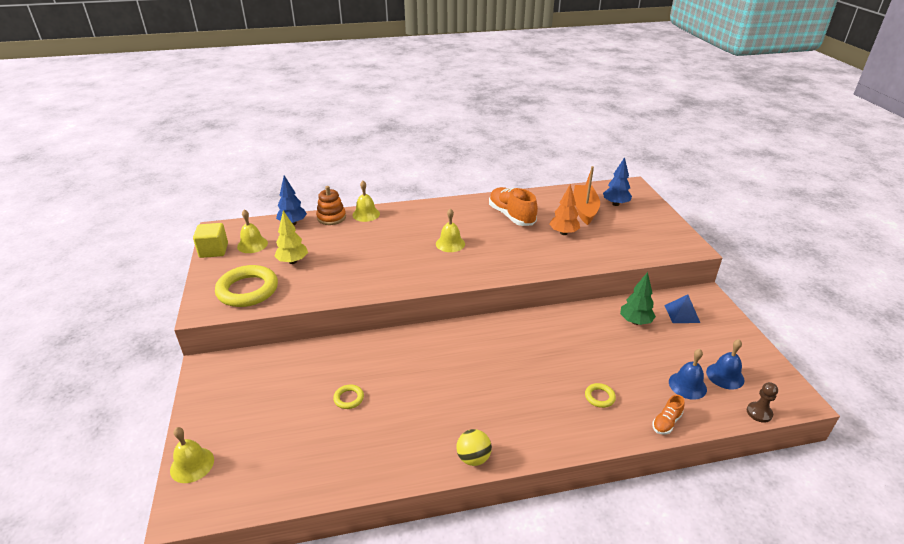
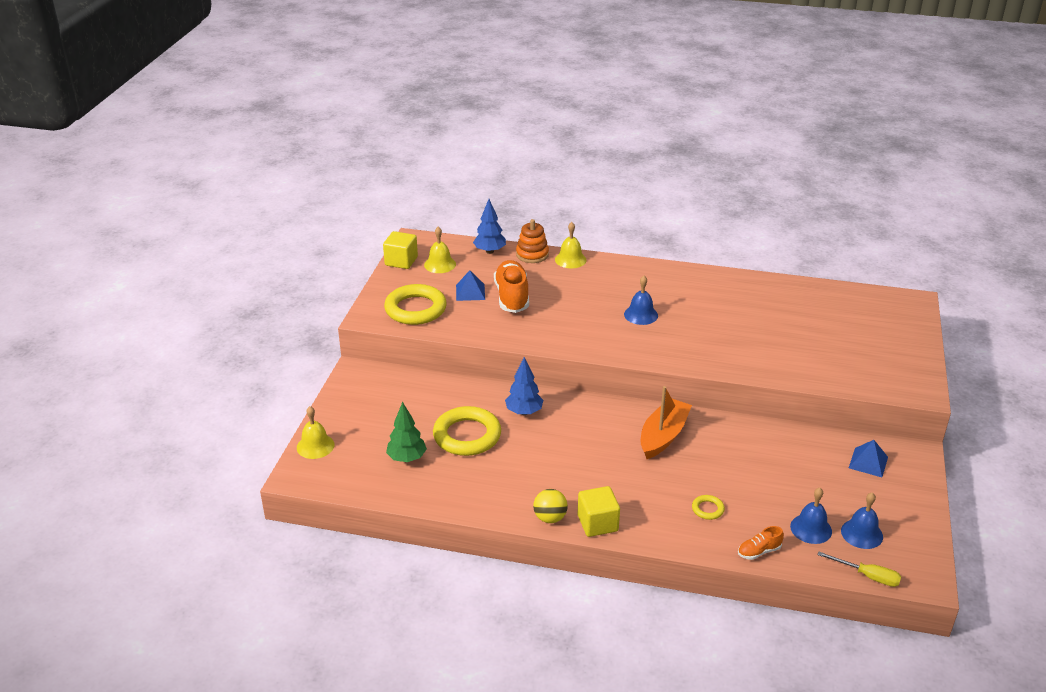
camera: 25 degrees right, 0 degrees up
yellow tree [274,211,308,264] -> blue pyramid [456,270,485,301]
yellow ring [333,384,364,409] -> yellow ring [433,406,501,456], size x2.26
yellow bell [436,208,465,252] -> blue bell [624,276,658,325]
orange shoe [489,187,538,226] -> orange shoe moved to [494,260,529,313]
orange tree [550,184,580,235] -> none
orange boat [573,166,600,225] -> orange boat moved to [641,386,692,459]
blue tree [603,157,632,206] -> blue tree moved to [505,357,543,415]
green tree [620,272,656,325] -> green tree moved to [386,402,427,462]
brown pawn [747,382,778,423] -> yellow screwdriver [817,552,901,587]
none -> yellow cube [578,486,620,537]

